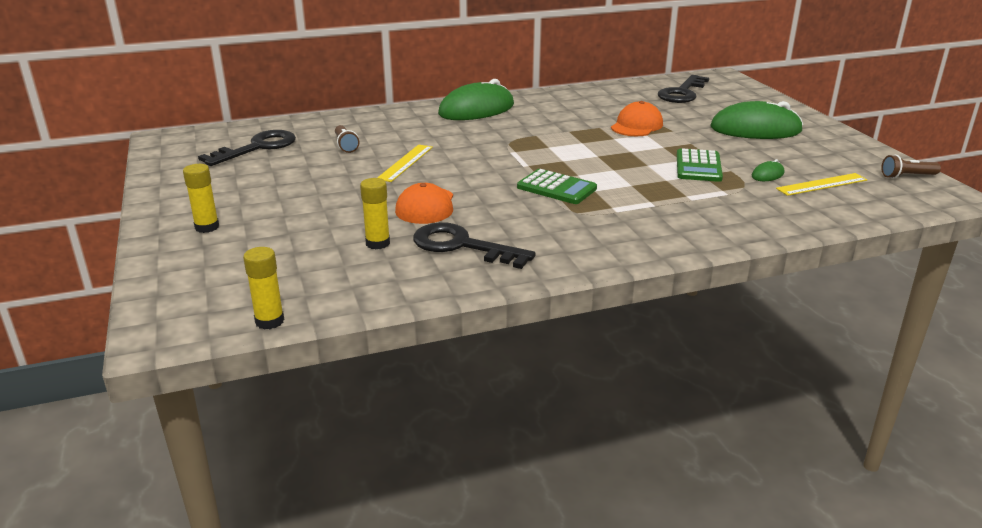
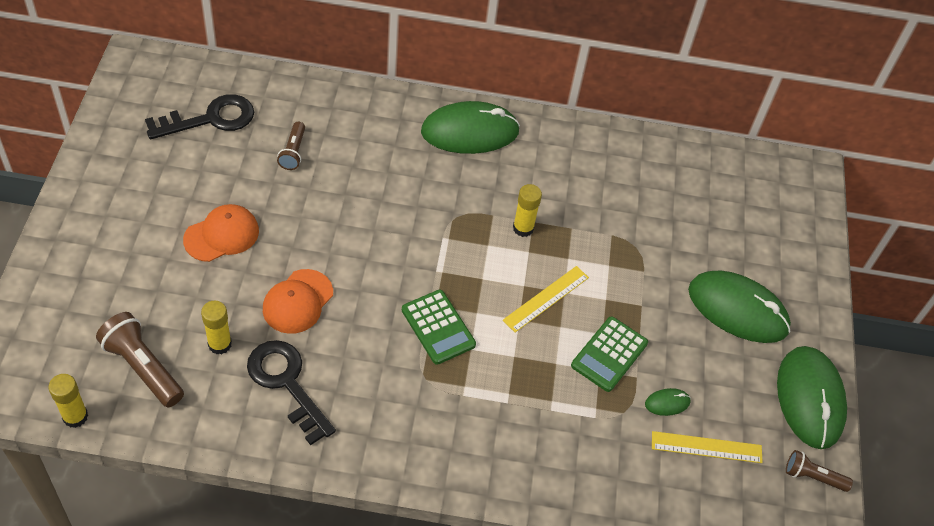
camera: 20 degrees right, 25 degrees up
yellow glue stick [183,164,219,233] -> yellow glue stick moved to [513,184,542,237]
yellow ruler [377,144,433,182] -> yellow ruler moved to [503,266,589,332]
orange cap [611,101,663,136] -> orange cap moved to [183,204,259,262]
black key [658,75,709,103] -> none
none -> brown flashlight [96,312,184,407]
none -> green mouse [777,346,847,449]

